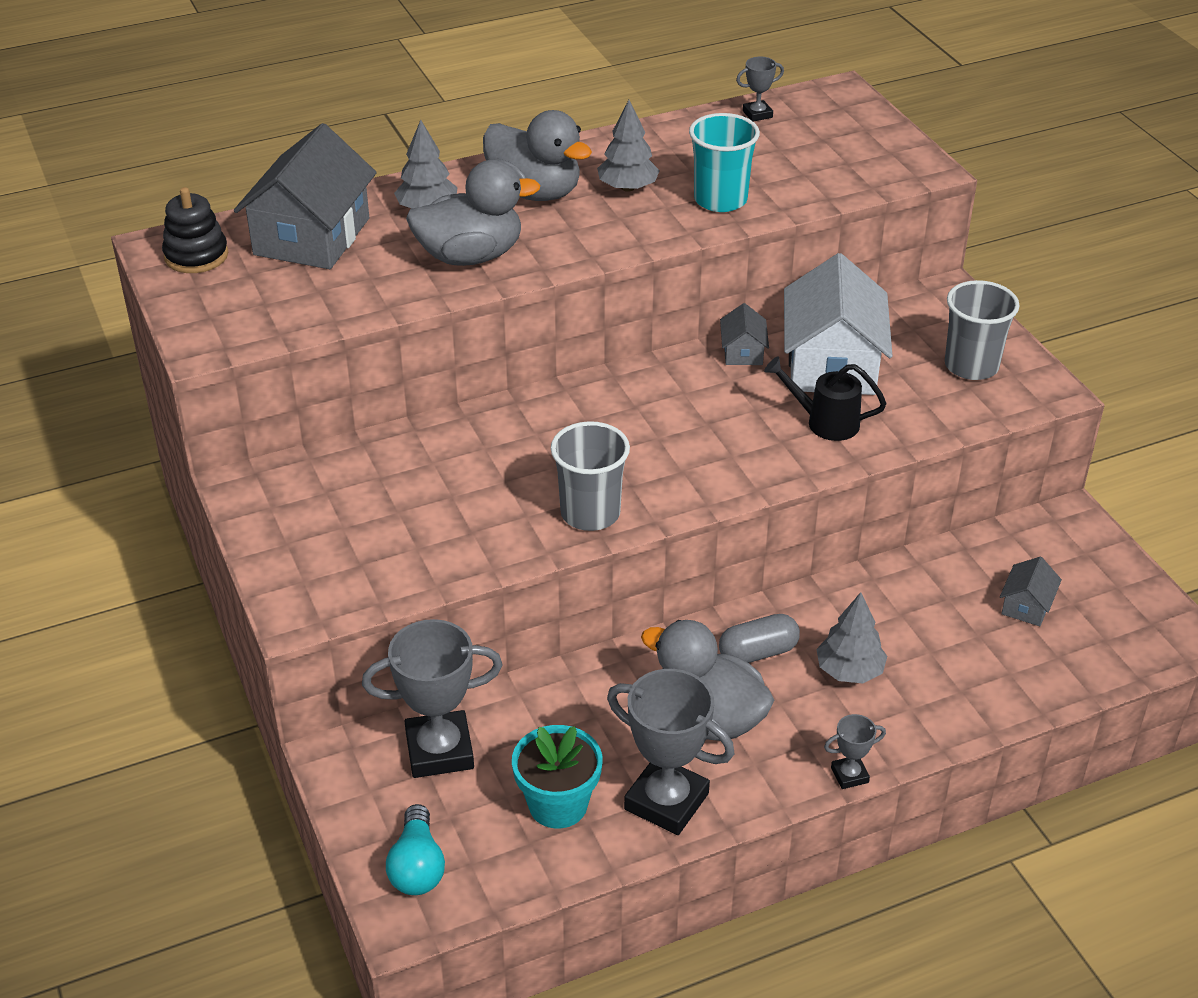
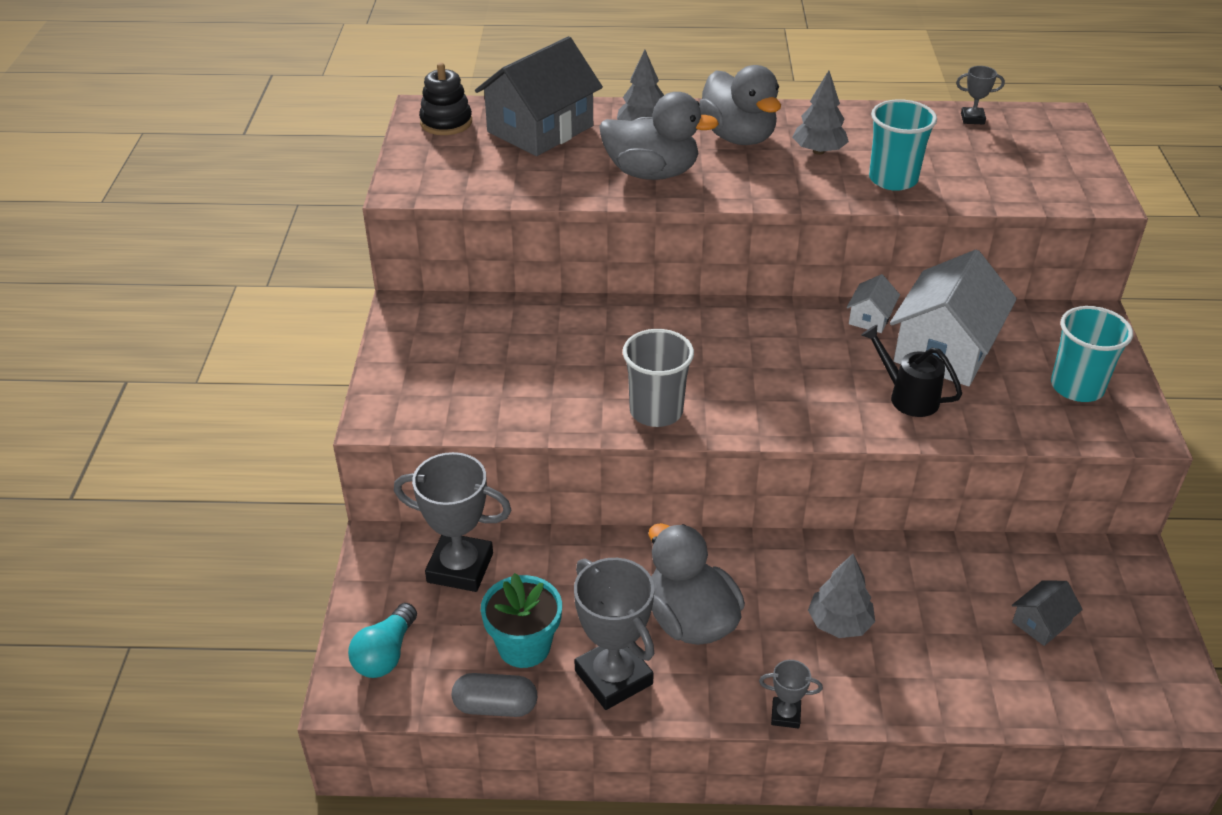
camera: 25 degrees right, 0 degrees up
grey capsule [719,614,800,663] -> grey capsule moved to [452,673,537,717]
grey house [720,303,769,365] -> white house [847,274,900,333]
grey cup [945,280,1019,380] -> turquoise cup [1051,306,1133,402]

